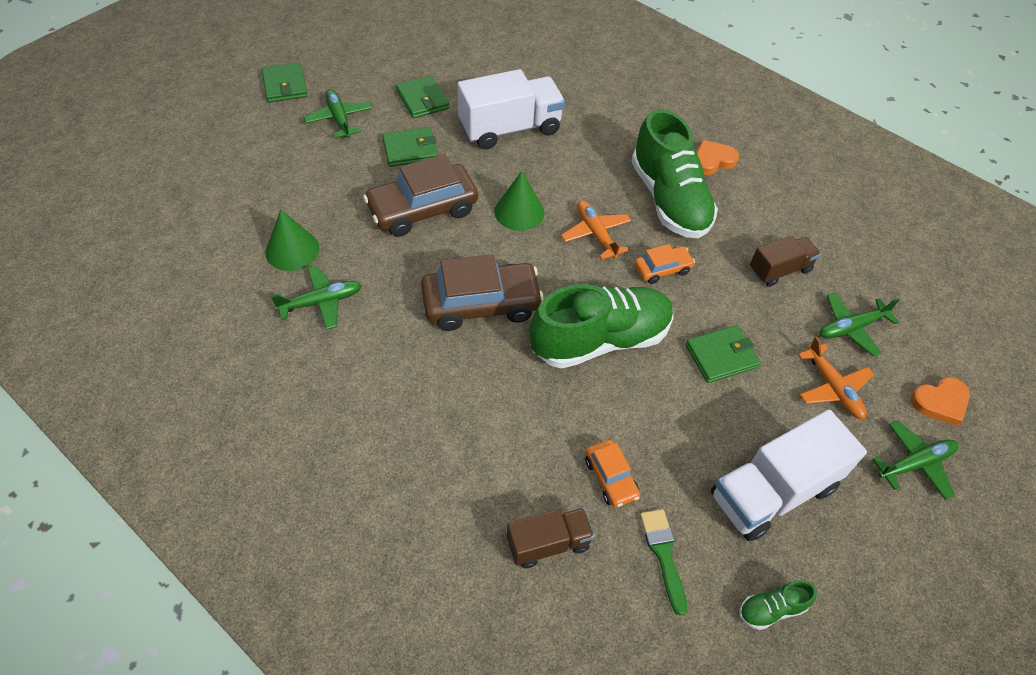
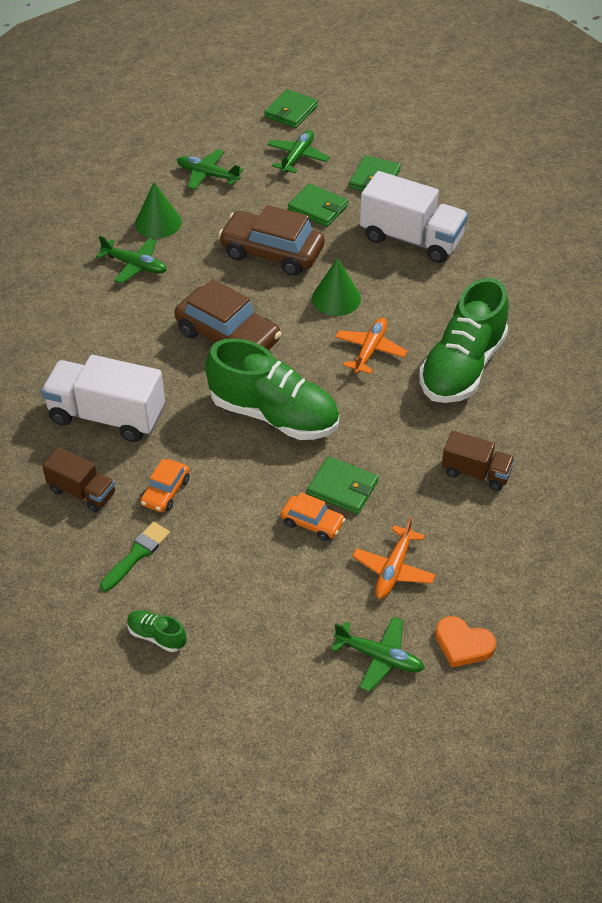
camera: 50 degrees right, 5 degrees down
orange car [635,244,695,284] -> orange car moved to [281,492,345,541]
orange heart [697,140,739,175] -> none
white truck [711,410,867,541] -> white truck moved to [41,355,165,442]
green plane [820,292,899,357] -> green plane moved to [177,149,243,190]

